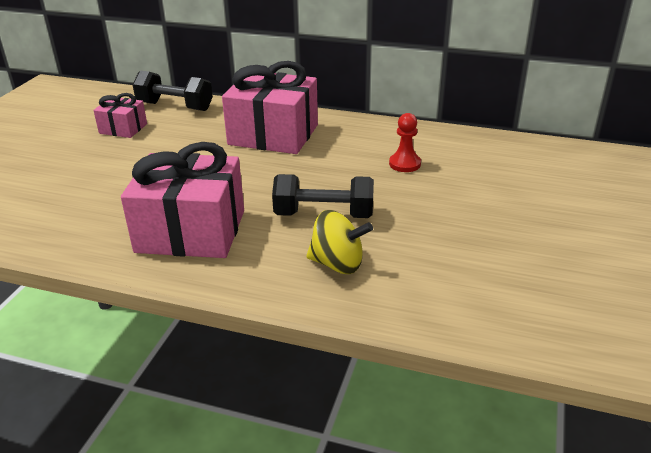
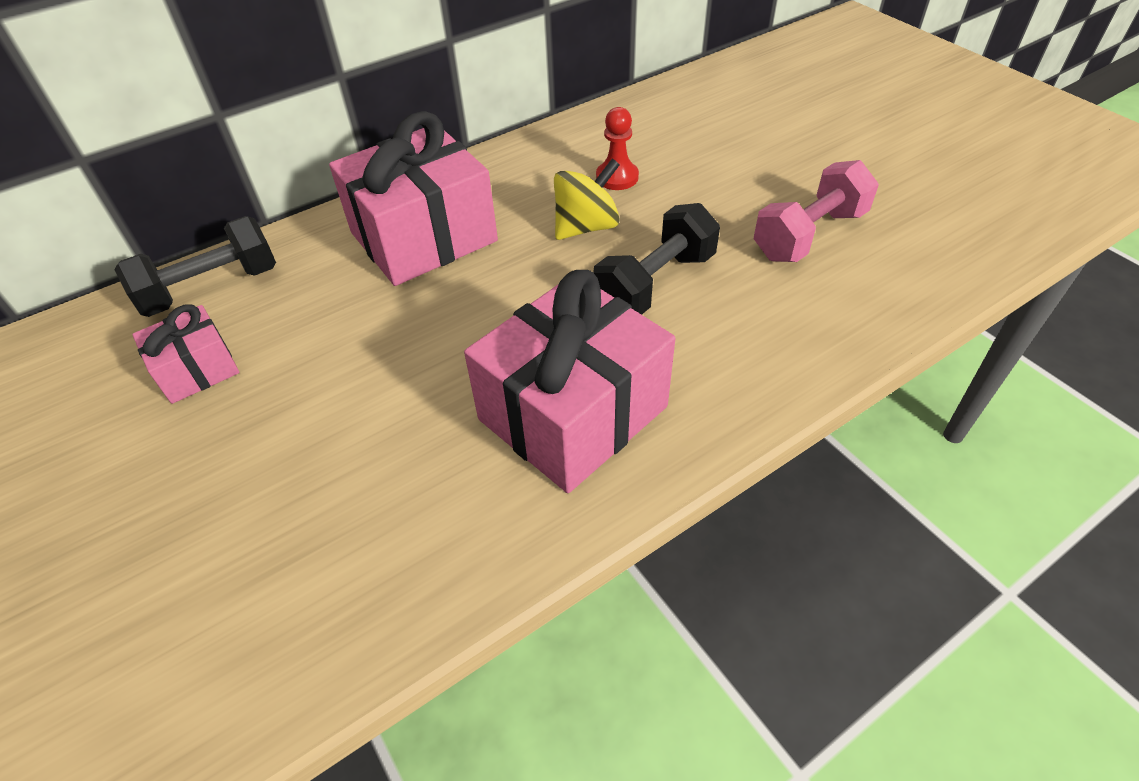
camera: 50 degrees left, 15 degrees up
yellow spinning top [306,210,373,274] -> yellow spinning top moved to [554,159,620,240]
none -> pink dumbbell [754,160,879,262]

